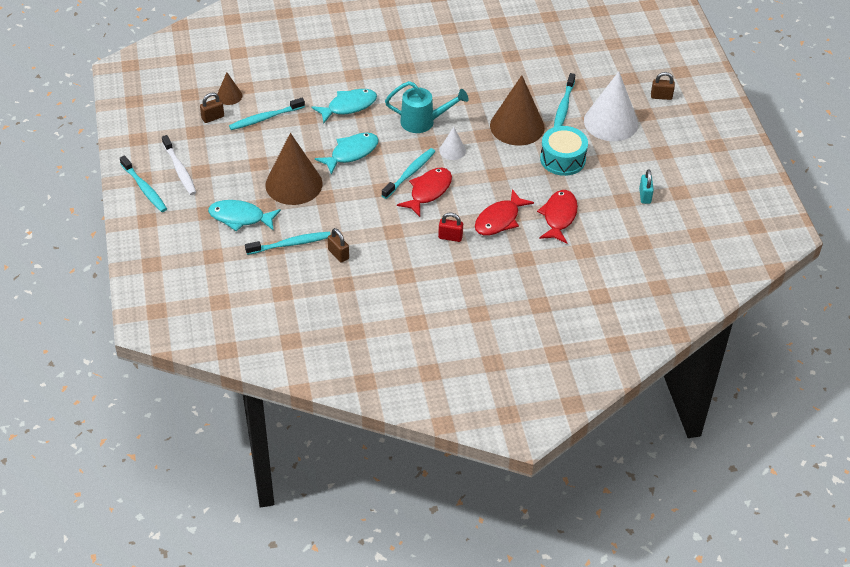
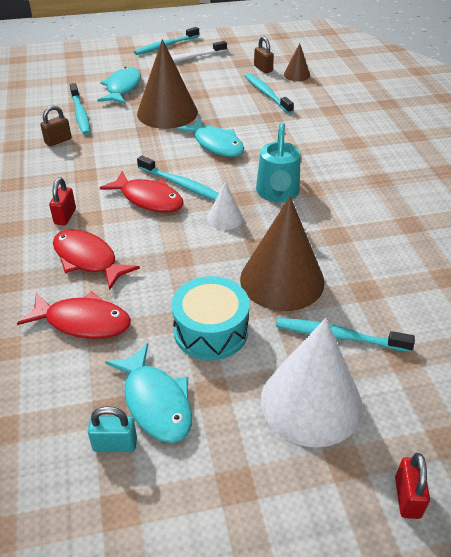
camera: 90 degrees right, 5 degrees down
turquoise fish [312,89,377,123] -> turquoise fish moved to [105,343,192,443]
brown padlock [651,72,675,100] -> red padlock [395,453,430,519]

